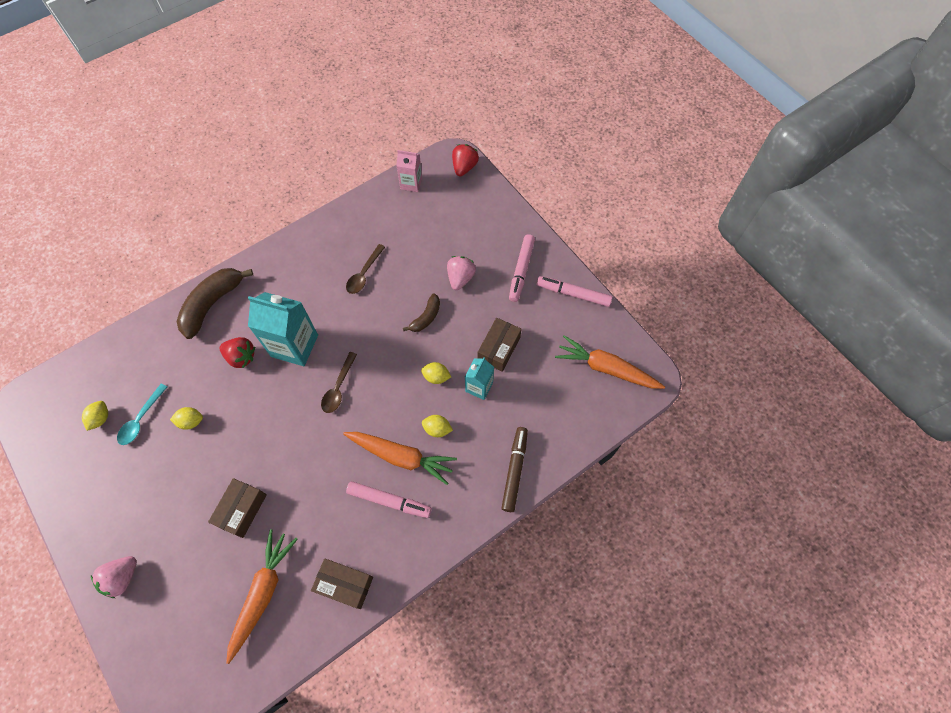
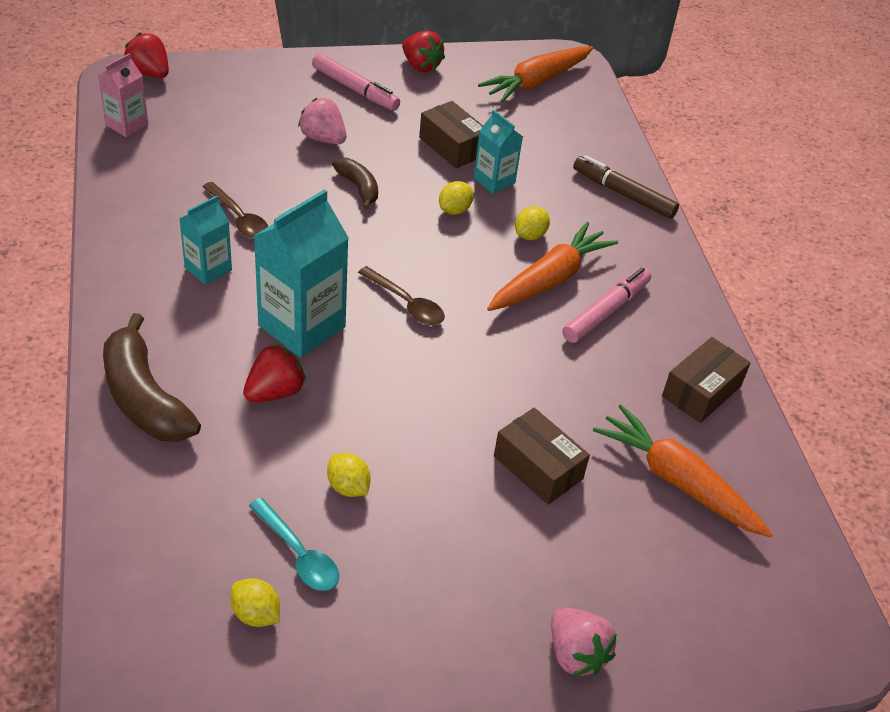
camera: 70 degrees left, 20 degrees down
yellow lemon [170,407,203,430] -> yellow lemon turned 60 degrees counterclockwise [327,453,371,497]
pink marker [537,276,613,307] -> red strawberry [402,31,445,72]
none -> turquoise carton [179,196,232,285]

